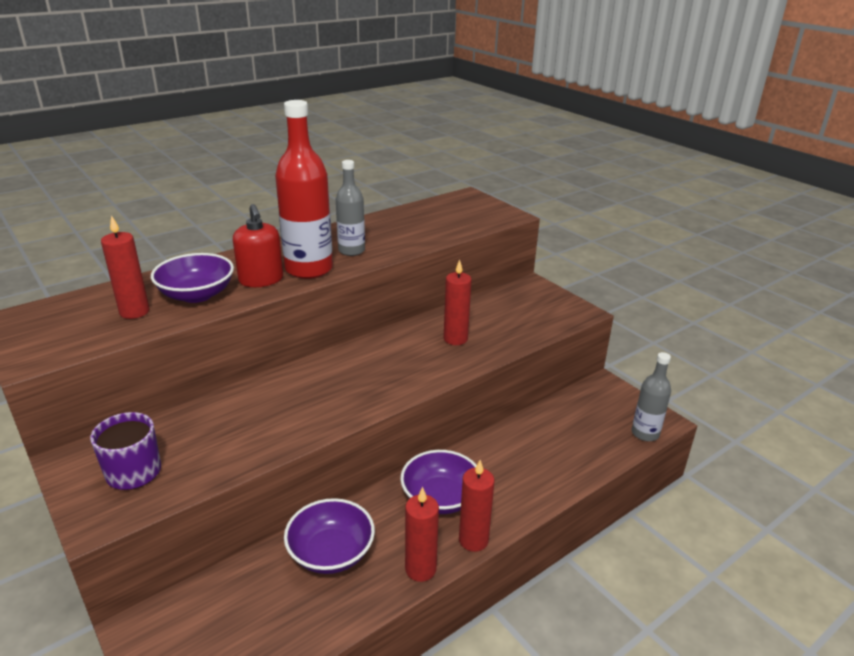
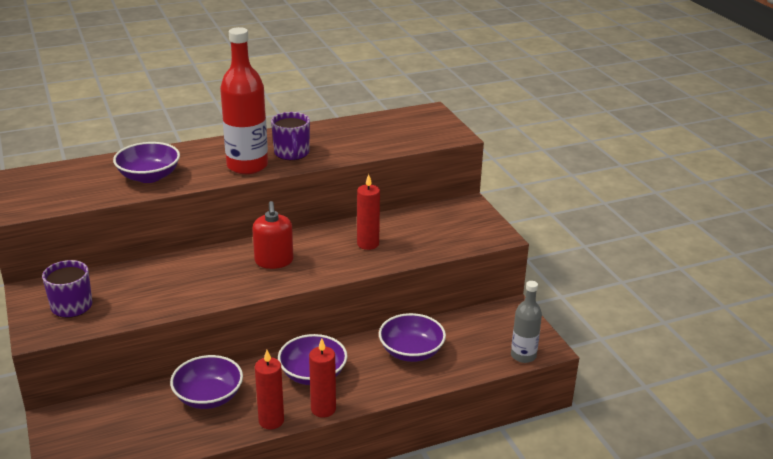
camera: 15 degrees right, 0 degrees up
red candle [101,215,149,319] -> none
red soap dispenser [233,204,283,287] -> red soap dispenser moved to [252,201,293,269]
grey bottle [336,160,365,256] -> purple mug [271,112,310,160]
none -> purple bowl [379,313,446,362]

